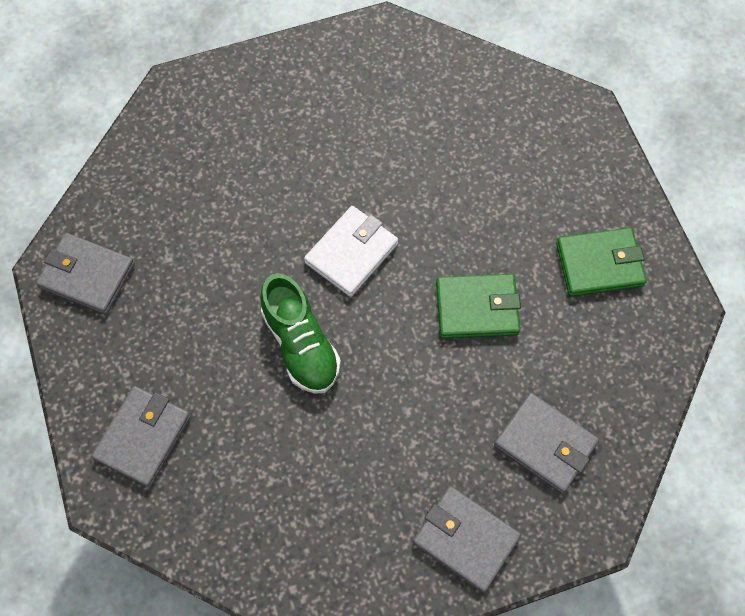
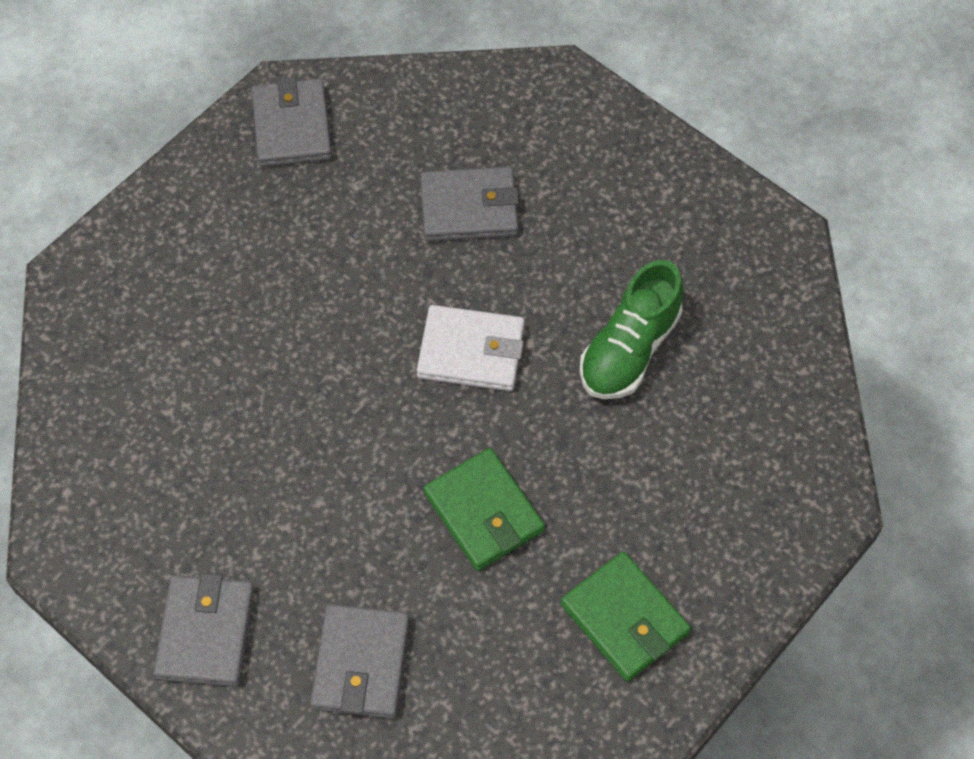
camera: 60 degrees right, 5 degrees down
grey wallet [91,386,191,487] -> grey wallet moved to [420,167,519,241]
green shoe [260,273,341,394] -> green shoe moved to [579,260,683,399]

